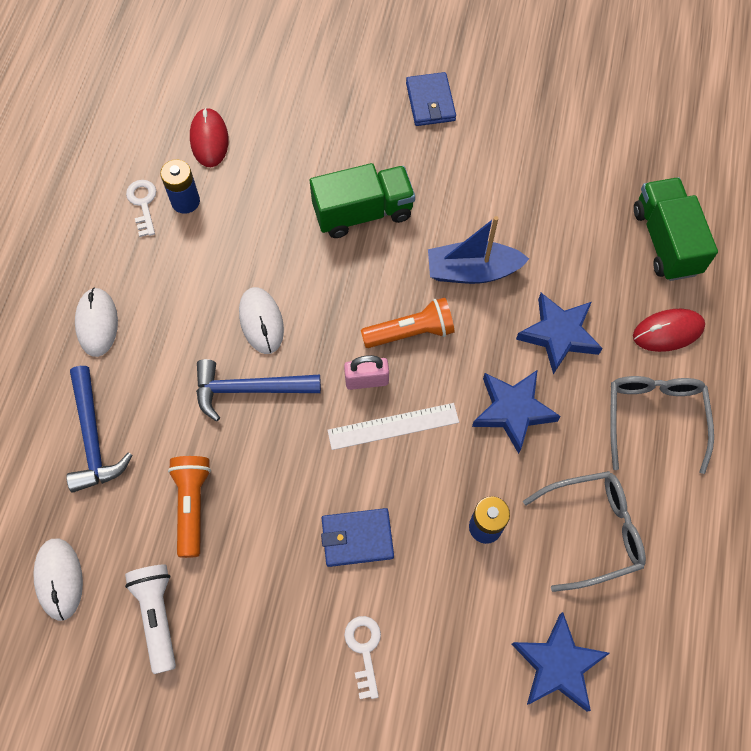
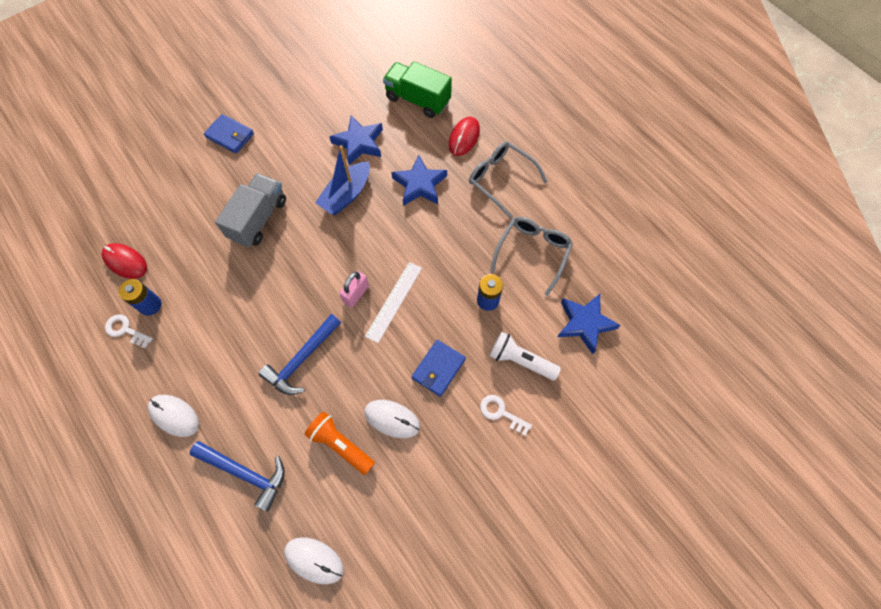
camera: 50 degrees left, 0 degrees up
white flashlight [125,564,176,674] -> white flashlight moved to [490,332,561,381]
white mouse [239,287,284,354] -> white mouse moved to [364,400,420,438]
green truck [310,163,415,238] -> grey truck [215,173,286,247]
orange flashlight [361,297,455,348] -> none
blue star [472,370,561,454] -> blue star moved to [329,115,383,165]

